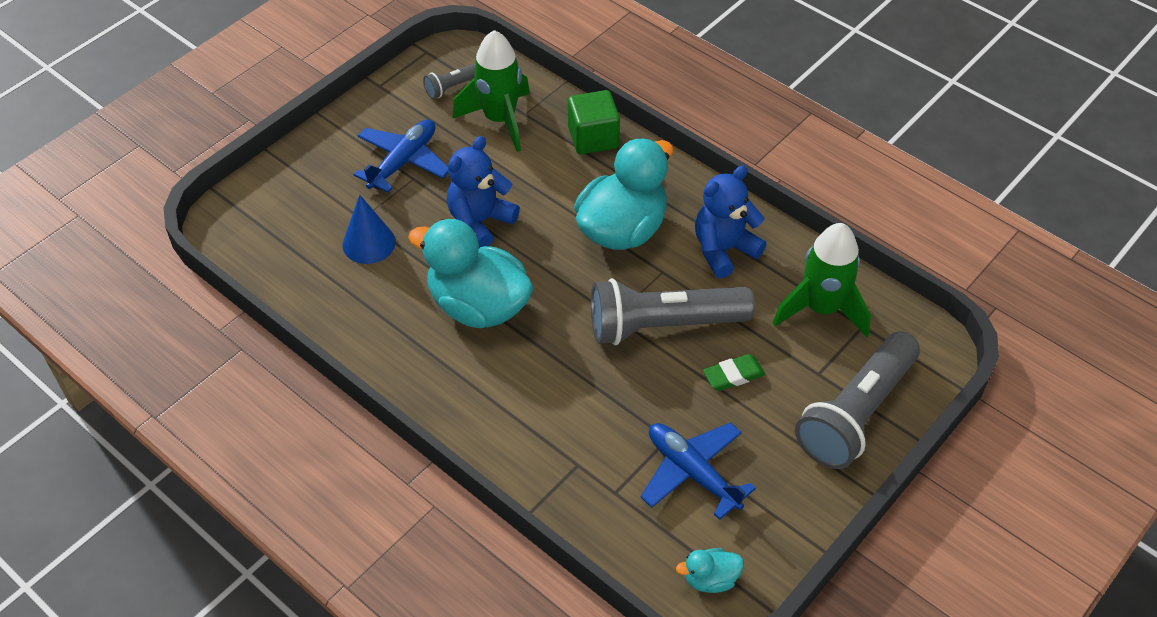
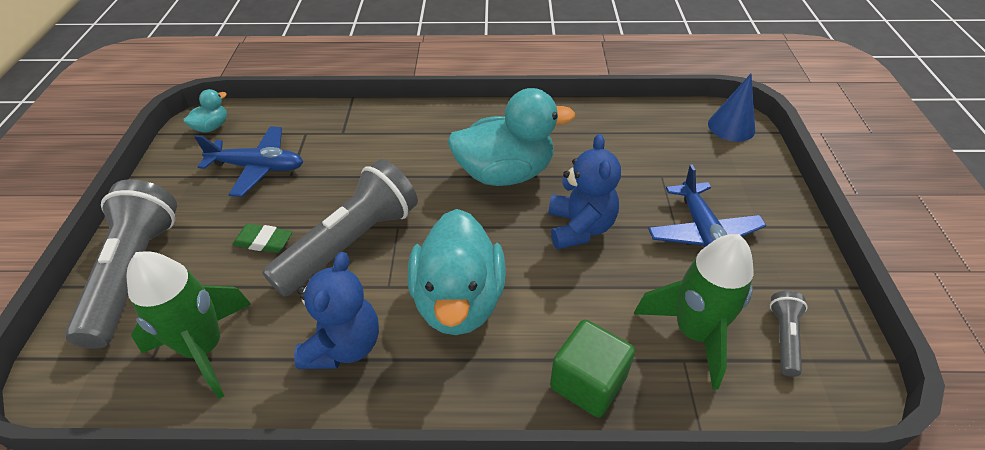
camera: 140 degrees right, 5 degrees down
blue cone [343,195,396,264] -> blue cone moved to [708,74,755,142]
green eraser [703,354,765,391] -> green eraser turned 75 degrees clockwise [232,224,292,253]

